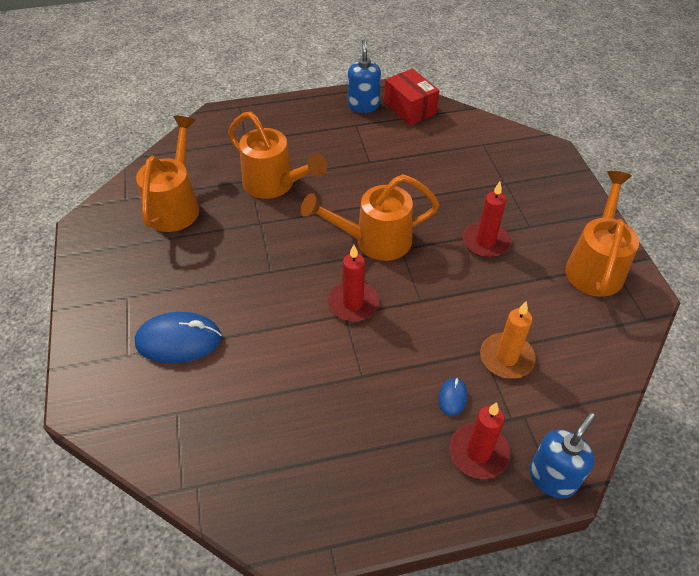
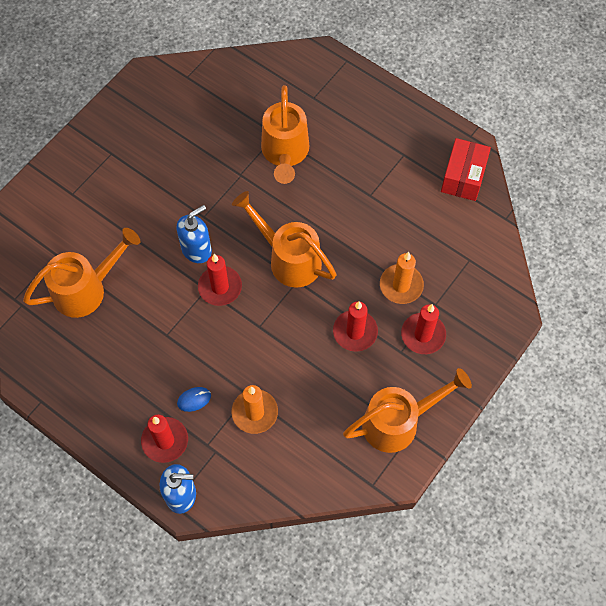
camera: 50 degrees right, 15 degrees up
blue mouse [135,312,222,363] -> none
orange watering can [136,116,199,232] -> orange watering can moved to [23,228,140,318]
blue soap dispenser [348,39,381,113] -> blue soap dispenser moved to [177,205,212,263]
none -> orange candle [380,252,424,304]
none -> red candle [401,304,446,354]

